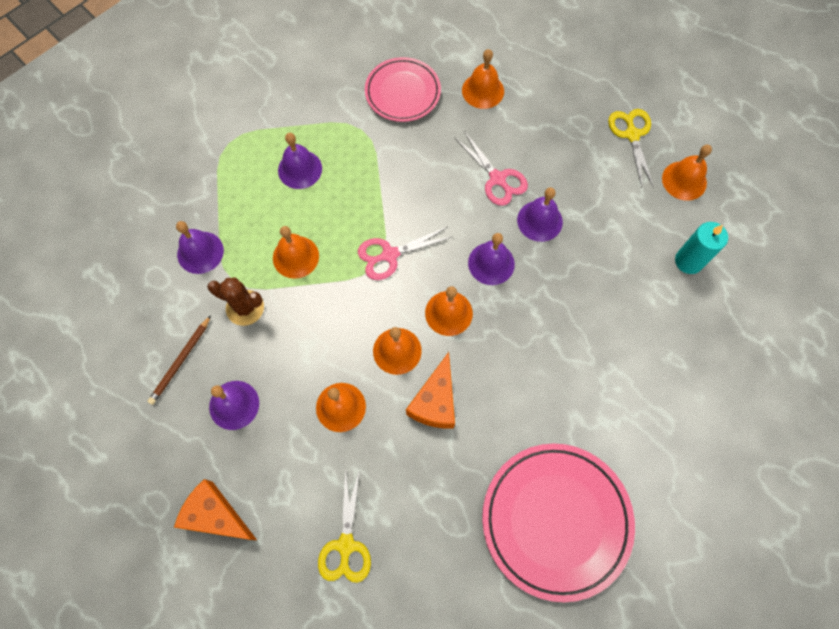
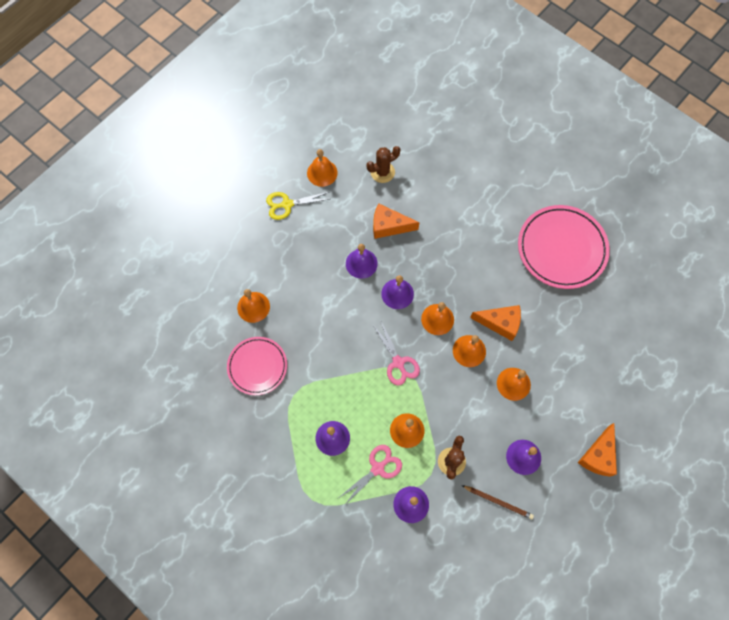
camera: 95 degrees left, 0 degrees up
yellow scissors [318,468,371,583] -> none
pink scissors [455,131,528,206] -> pink scissors moved to [337,445,402,506]
turquoise candle [675,222,728,274] -> brown cactus [367,146,400,183]
none -> orange cheese [373,203,420,239]

